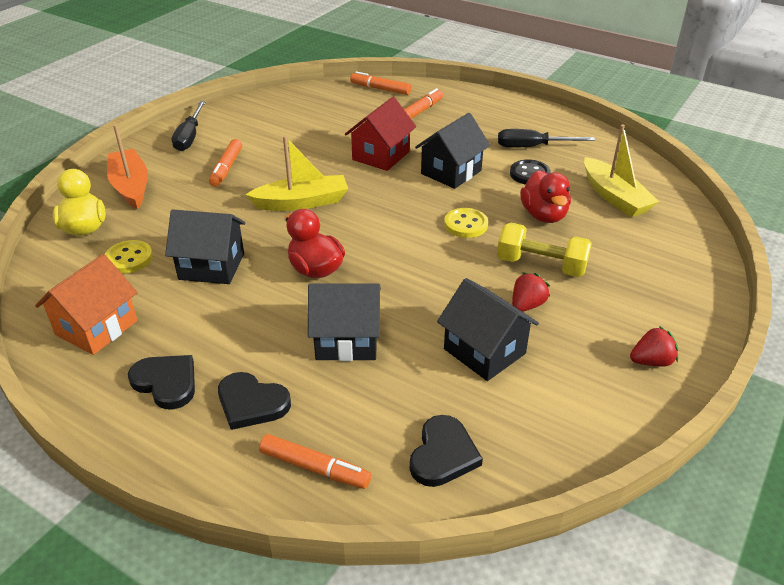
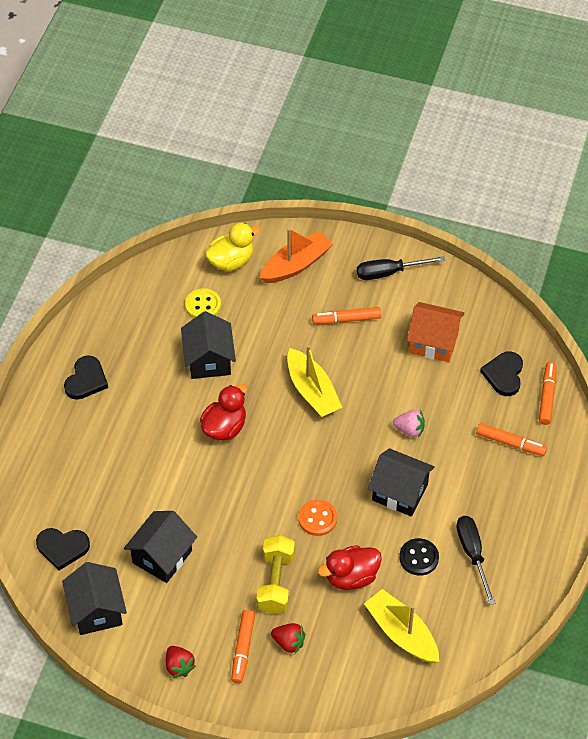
camera: 75 degrees right, 15 degrees up
orange house [35,254,138,355] -> orange house moved to [407,302,465,362]
black heart [218,372,291,430] -> black heart moved to [480,351,523,396]
orange marker [259,434,371,489] -> orange marker moved to [231,610,255,684]
black house [308,284,381,361] -> black house moved to [62,562,127,635]
red house [345,97,416,171] -> pink strawberry [393,410,425,438]
yellow button [444,208,488,238] -> orange button [298,500,337,536]
red strawberry [512,272,550,312] -> red strawberry moved to [271,623,305,654]
yellow boat [584,124,659,217] -> yellow boat turned 90 degrees clockwise [364,589,439,663]

